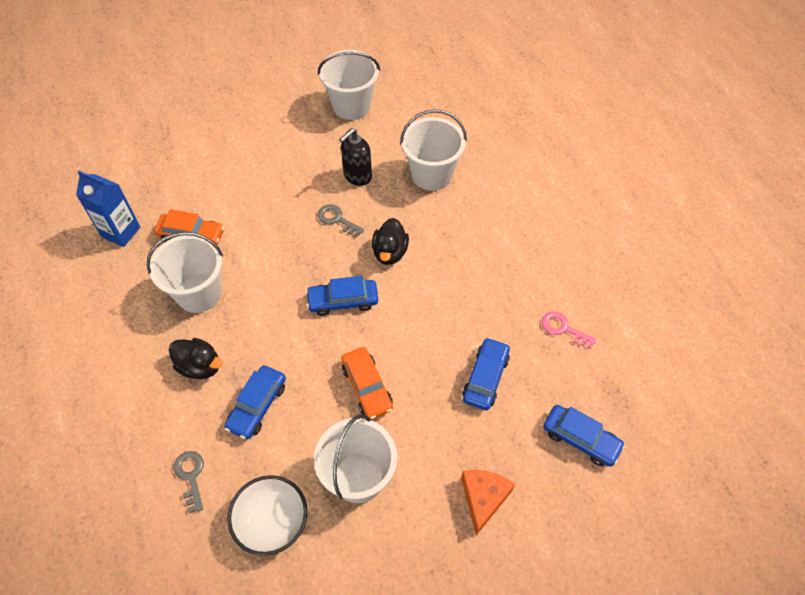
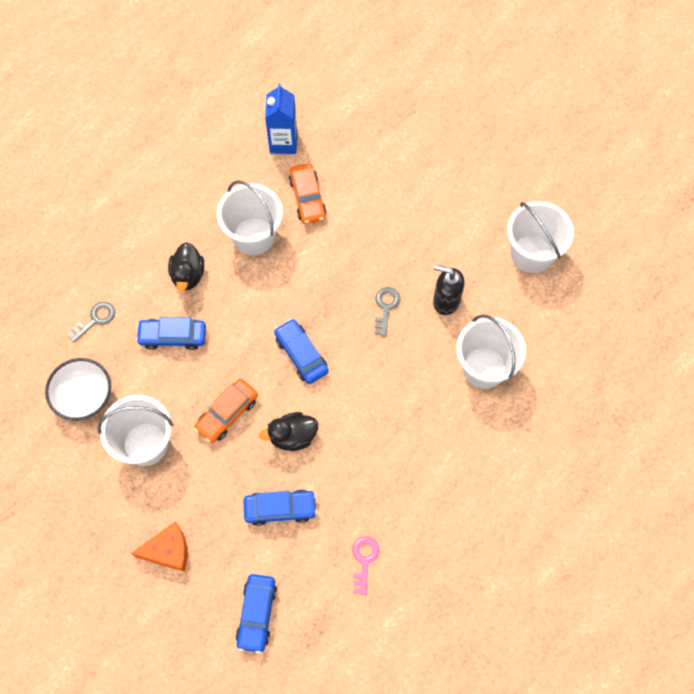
camera: 65 degrees right, 10 degrees up
black duck [372,218,409,265] -> black duck moved to [259,412,318,451]

